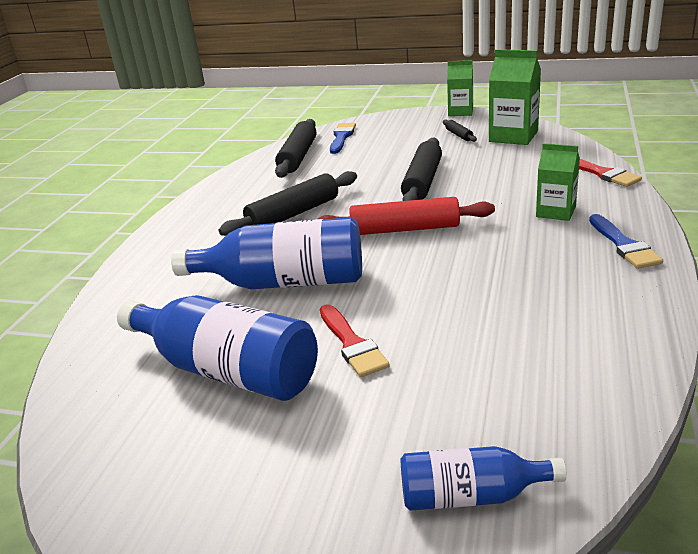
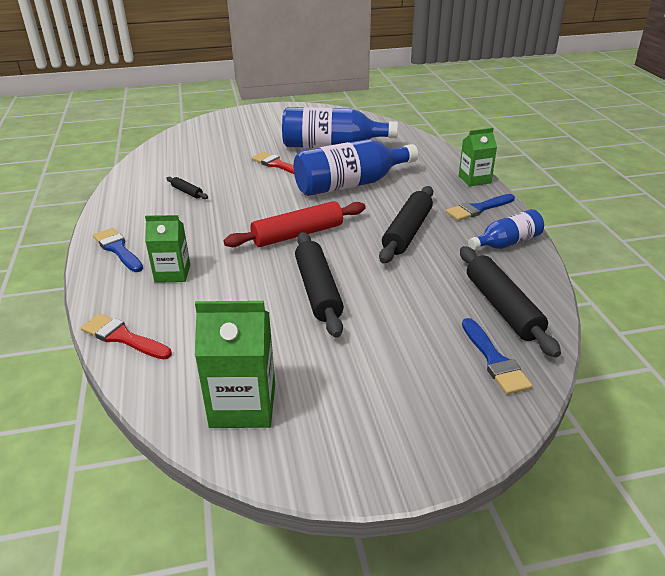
camera: 150 degrees right, 5 degrees up
blue bottle [401,446,567,511] -> blue bottle moved to [468,209,544,250]
black rolling pin [443,120,477,142] -> black rolling pin moved to [166,177,208,199]
green carton [447,60,473,116] -> green carton moved to [459,128,497,186]
none -> blue brush [446,194,515,221]

